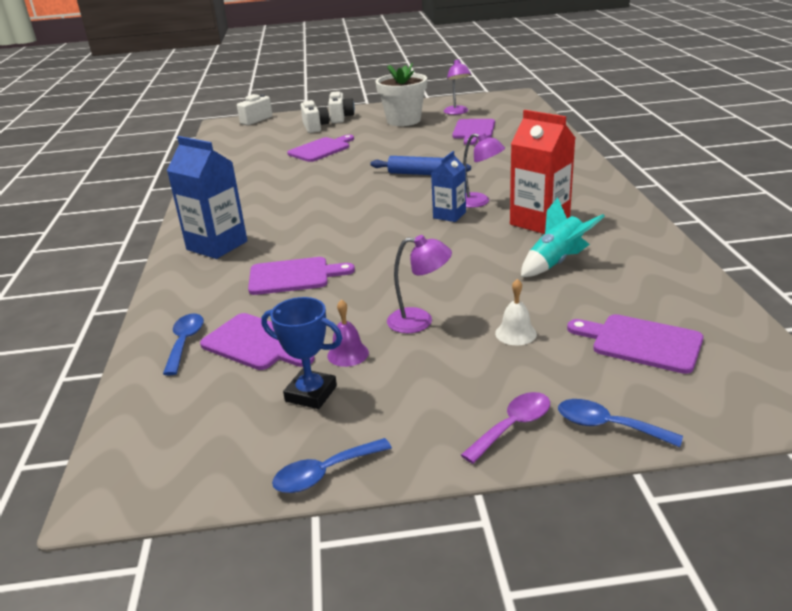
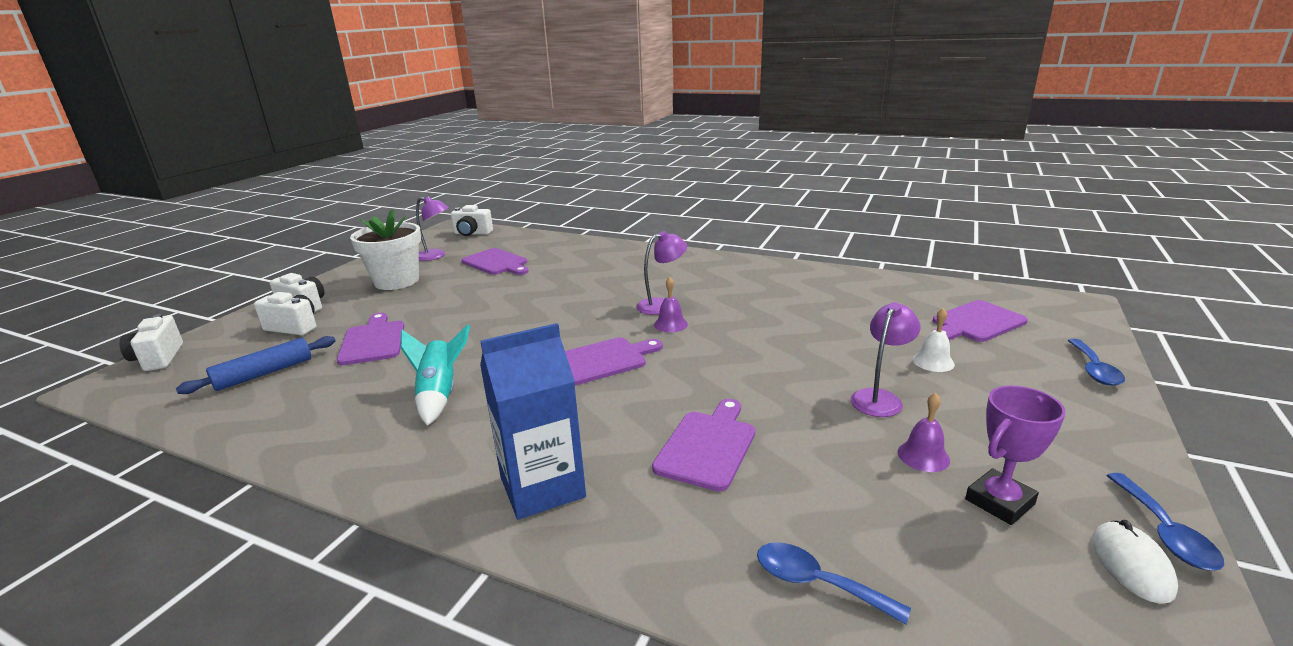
camera: 60 degrees left, 5 degrees down
purple cutting board [200,313,315,370] -> purple cutting board moved to [565,337,663,385]
blue trophy [261,297,342,409] -> purple trophy [965,386,1066,525]
blue rolling pin [370,156,471,175] -> blue rolling pin moved to [176,336,335,394]
blue carton [431,151,466,222] -> purple bell [654,277,688,332]
purple spoon [461,392,550,464] -> none
red carton [510,110,575,234] -> none
turquoise rocket [521,197,605,277] -> turquoise rocket moved to [401,324,470,426]
blue spoon [558,399,683,447] -> blue spoon turned 45 degrees counterclockwise [1068,339,1125,386]
none -> white camera [451,205,493,236]
none -> white mouse [1092,520,1178,604]

